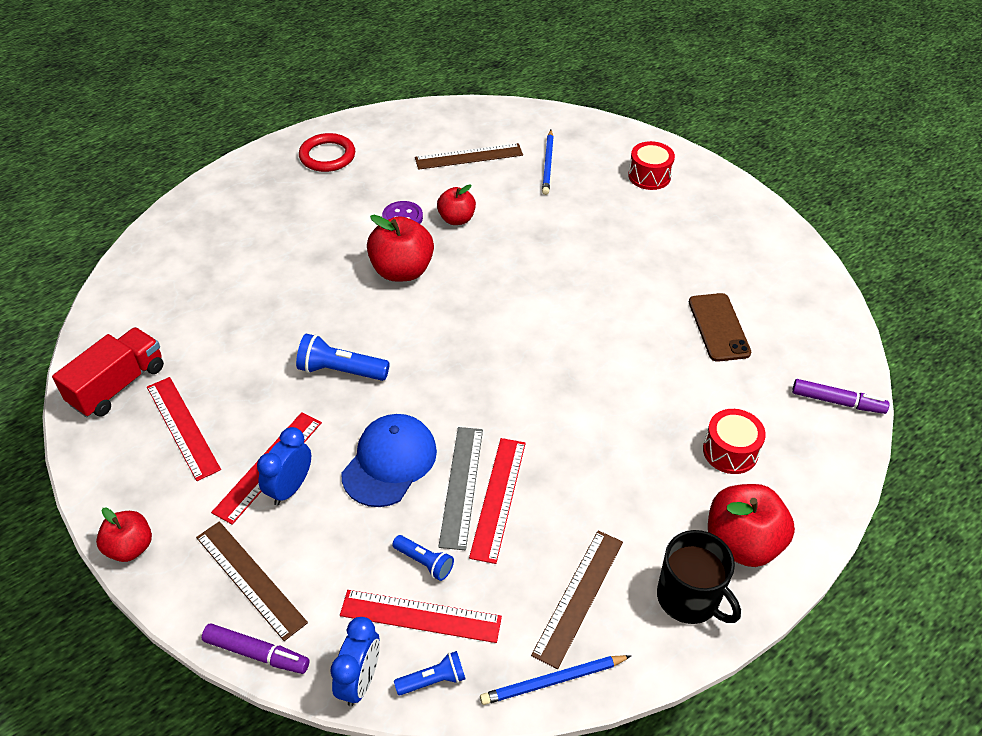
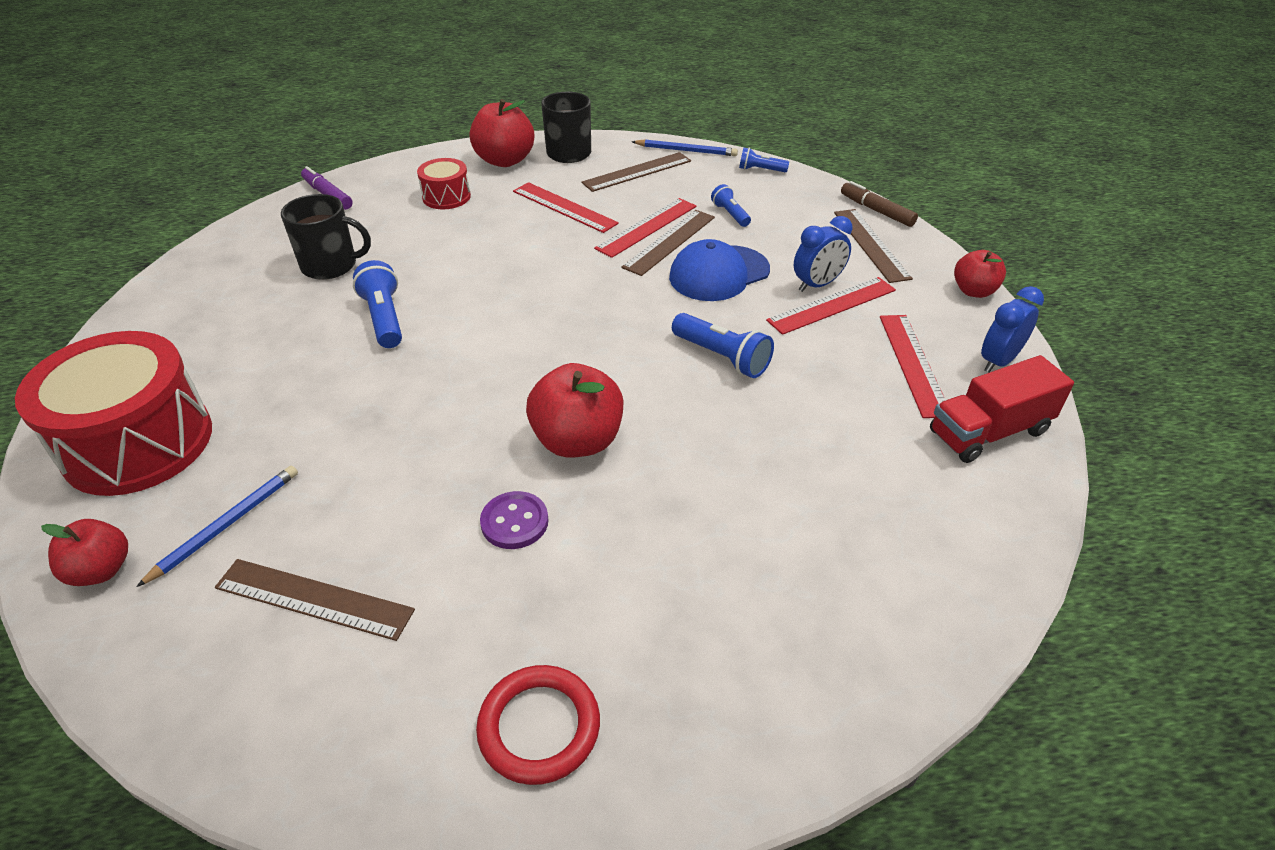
camera: 150 degrees left, 5 degrees down
purple marker [202,623,310,674] -> brown marker [841,181,918,227]
blue clock [330,617,380,706] -> blue clock moved to [981,286,1044,373]
red ruler [340,590,502,643] -> red ruler moved to [513,182,619,233]
red apple [437,184,476,225] -> red apple moved to [41,519,128,586]
grey ruler [438,427,483,550] -> brown ruler [621,210,715,276]
red drum [628,141,675,190] -> red drum [15,331,212,496], size x2.06
brown phone [689,293,751,362] -> black mug [281,194,371,280]
none -> blue flashlight [353,260,402,348]

